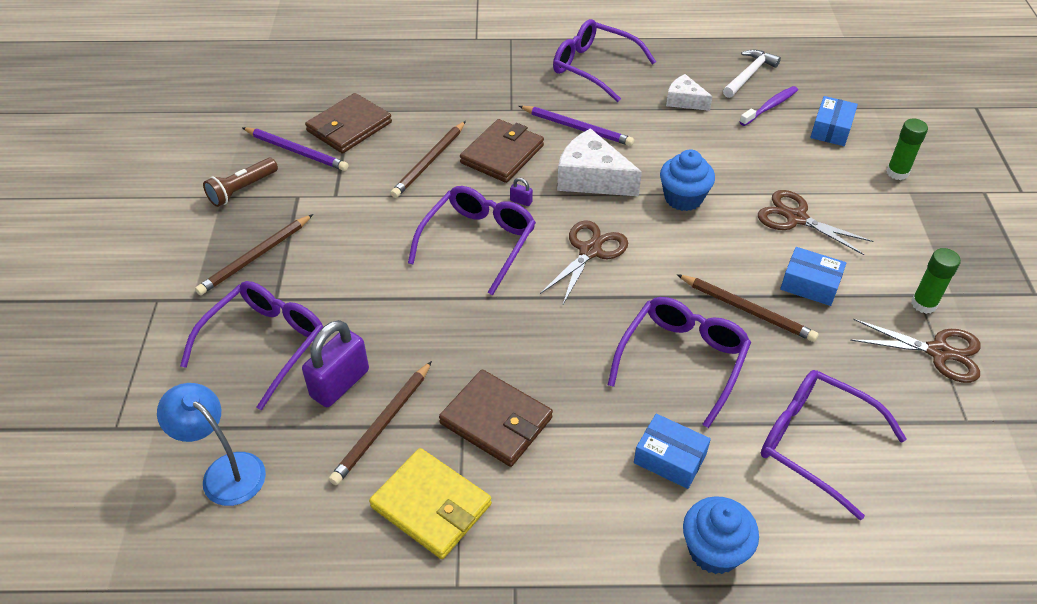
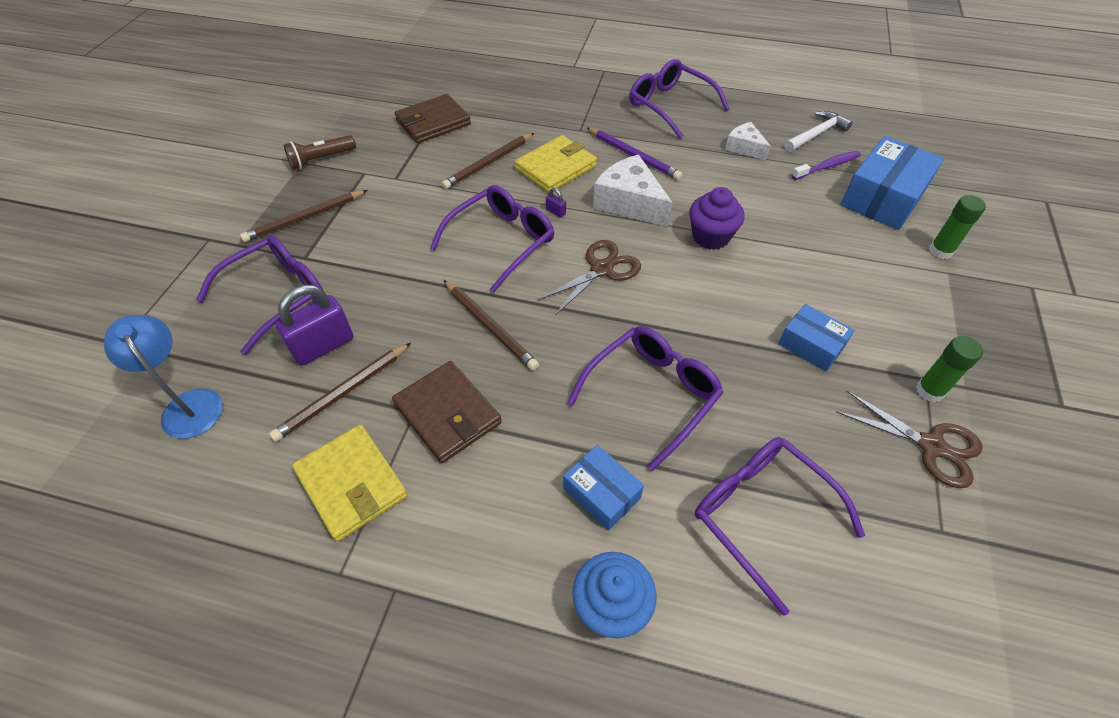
camera: 15 degrees right, 5 degrees up
purple pencil [242,127,348,171] -> none
brown wallet [460,119,544,183] -> yellow wallet [515,135,597,193]
blue cupcake [660,149,715,211] -> purple cupcake [689,187,744,250]
brown pencil [677,274,819,342] -> brown pencil moved to [444,280,539,371]
brown scissors [758,190,874,255] -> none
blue box [810,96,858,146] -> blue box [840,136,944,230], size x1.76

